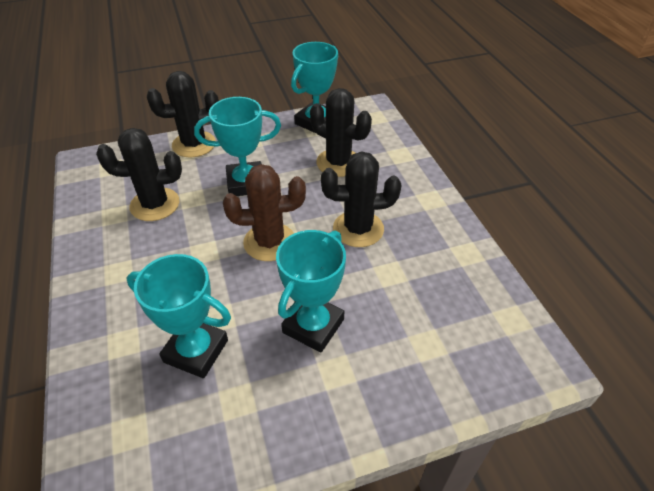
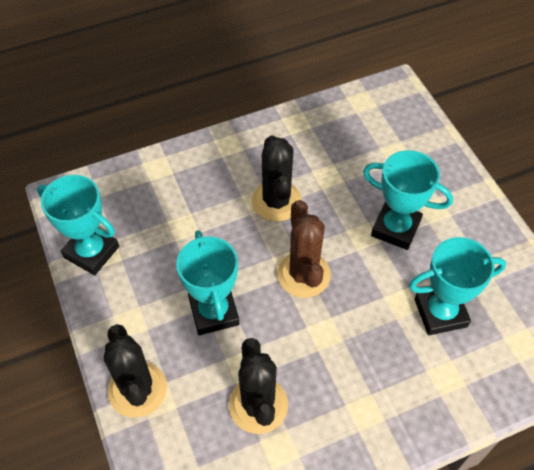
camera: 95 degrees left, 10 degrees up
turquoise trophy [127,254,231,378] -> turquoise trophy turned 60 degrees clockwise [409,237,506,335]
black cactus [310,88,372,177] -> none

